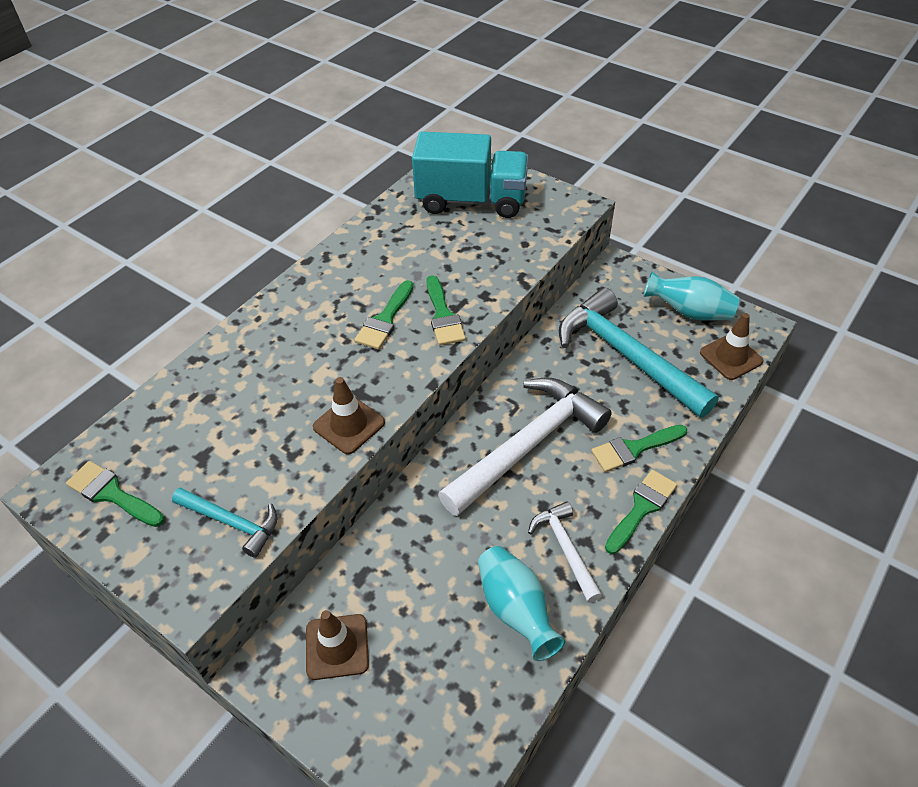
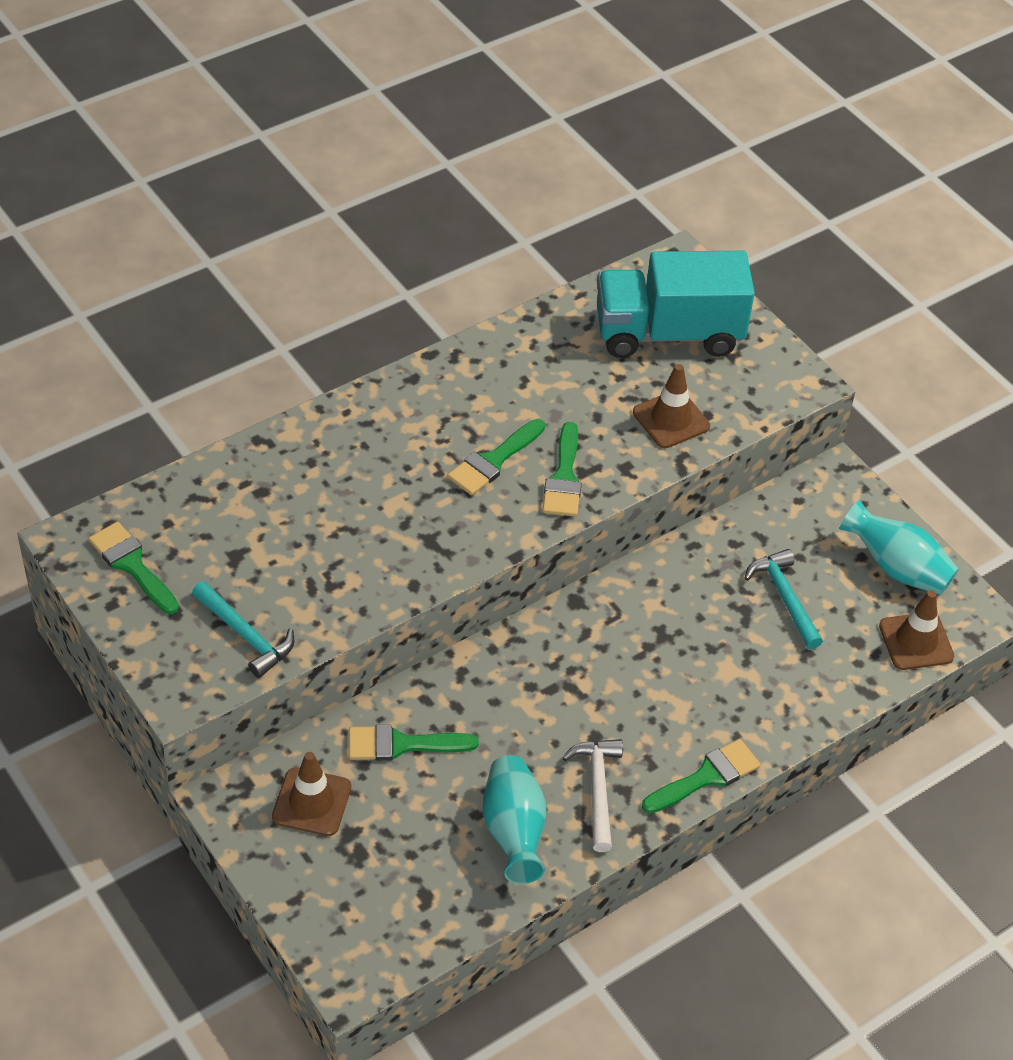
camera: 15 degrees right, 0 degrees up
brown traffic cone [313,377,385,454] -> brown traffic cone moved to [633,364,710,448]
turquoise truck [412,131,529,218] -> turquoise truck turned 150 degrees clockwise [597,251,755,358]
white hammer [438,378,612,516] -> none
turquoise hammer [559,288,719,418] -> turquoise hammer [745,549,823,649], size x0.50
green brush [591,425,687,472] -> green brush moved to [349,725,479,761]

